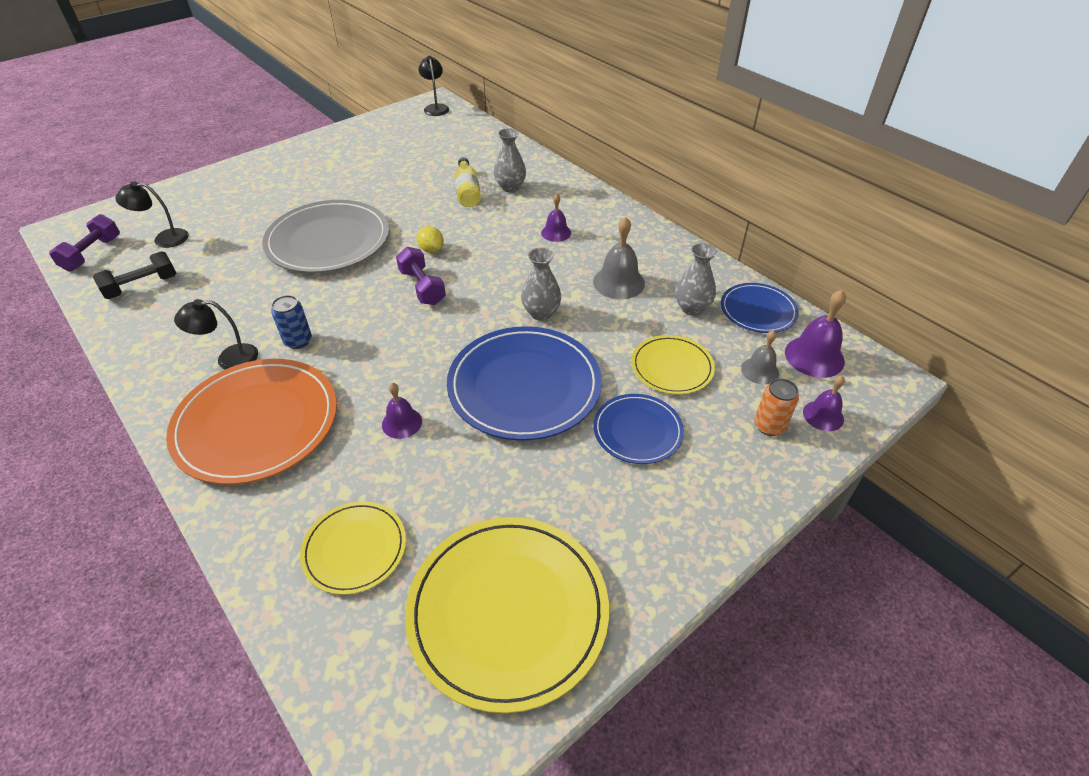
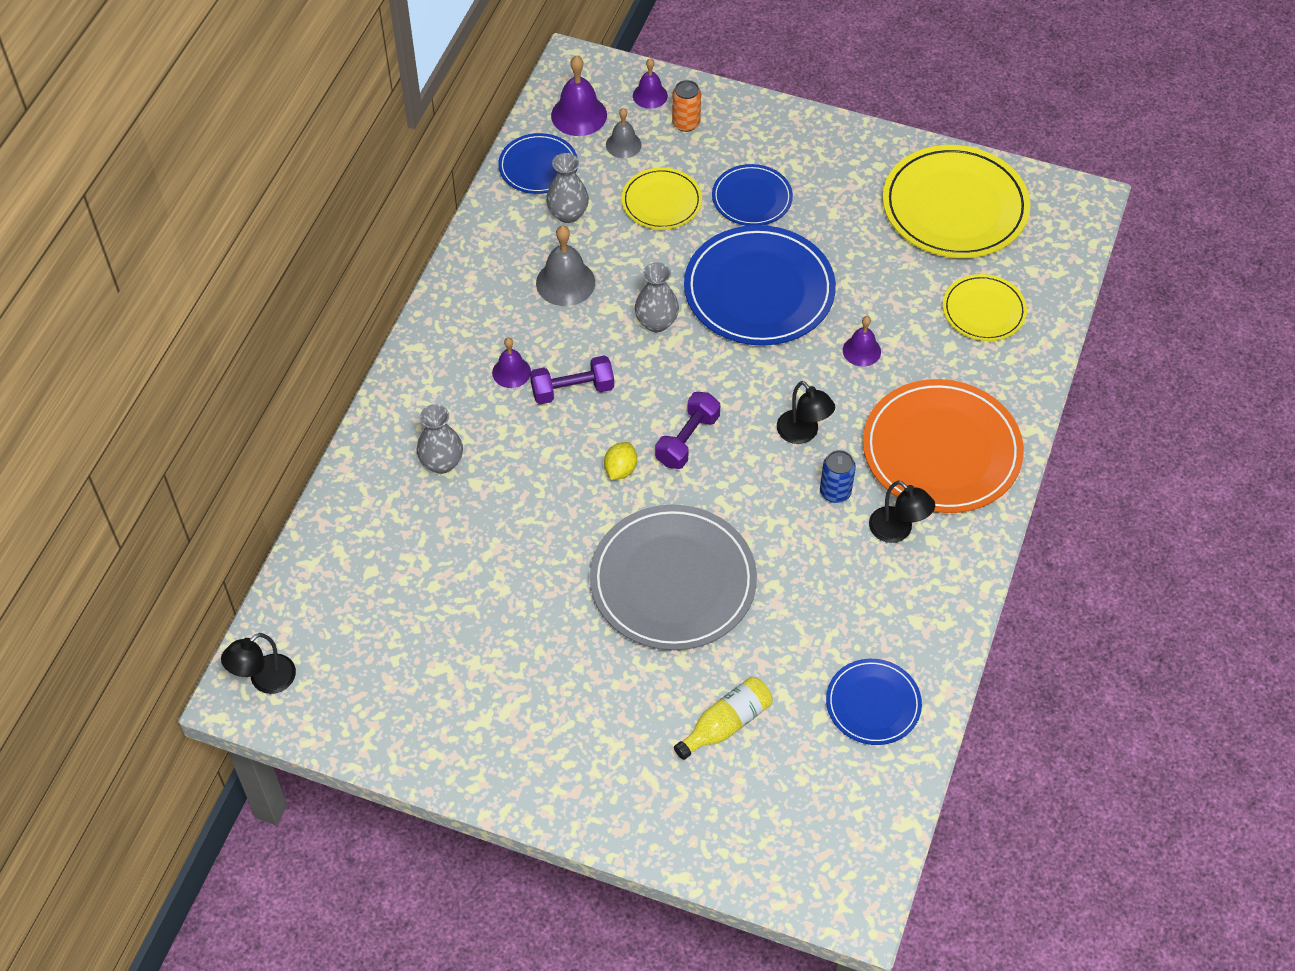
camera: 120 degrees left, 10 degrees up
purple dumbbell [49,214,120,272] -> purple dumbbell moved to [530,356,614,404]
black dumbbell [93,251,176,299] -> blue plate [826,659,922,745]
black lamp [115,181,189,248] -> black lamp moved to [777,381,835,444]
yellow bottle [455,157,481,207] -> yellow bottle moved to [674,677,773,760]

